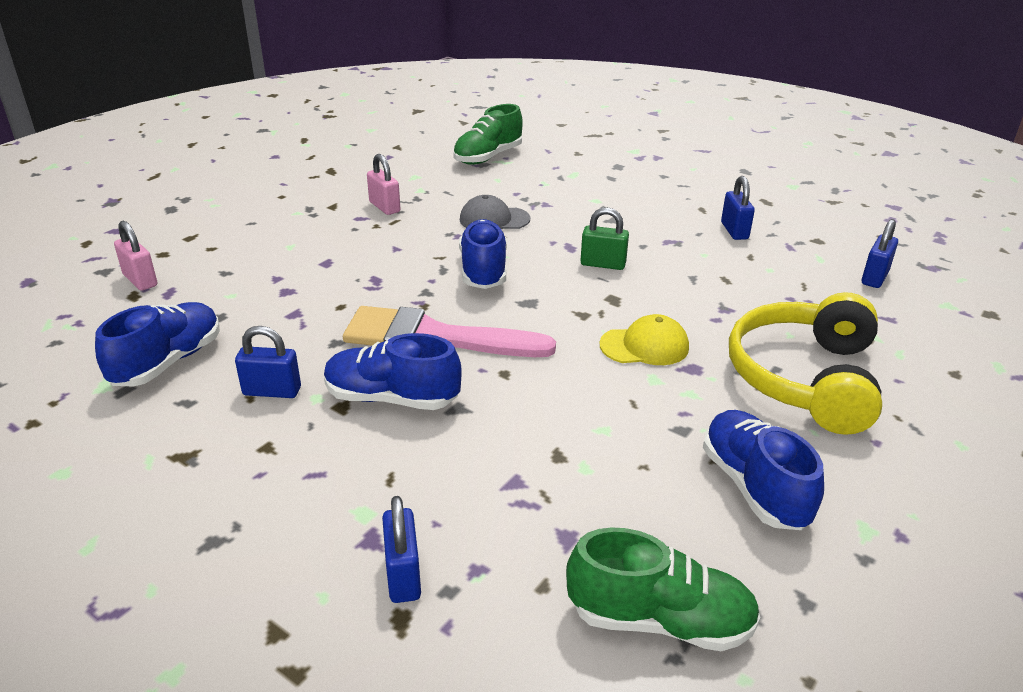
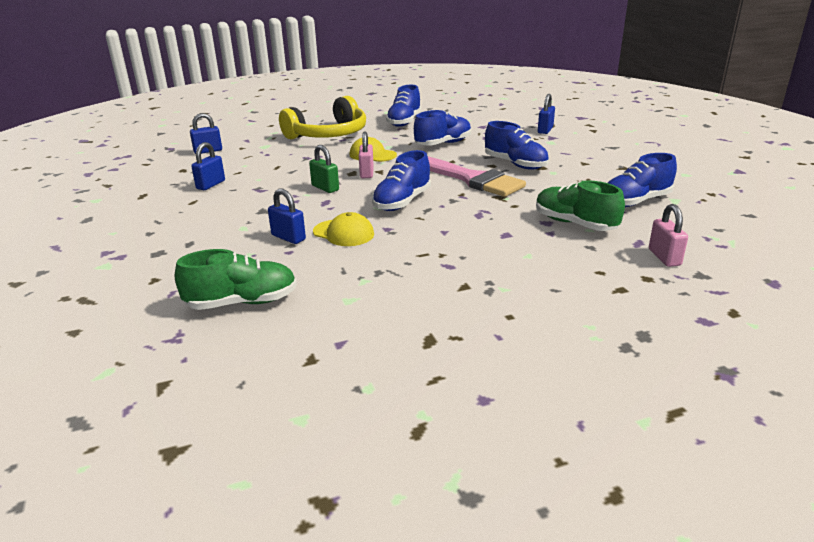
camera: 145 degrees left, 5 degrees down
blue padlock [235,326,301,398] -> blue padlock moved to [268,188,306,244]
pink padlock [367,154,401,215] -> pink padlock moved to [359,131,374,178]
grey cap [460,195,530,229] -> yellow cap [313,212,374,246]
green shoe [566,527,761,651] -> green shoe moved to [536,180,625,231]
none -> blue shoe [414,110,471,145]

